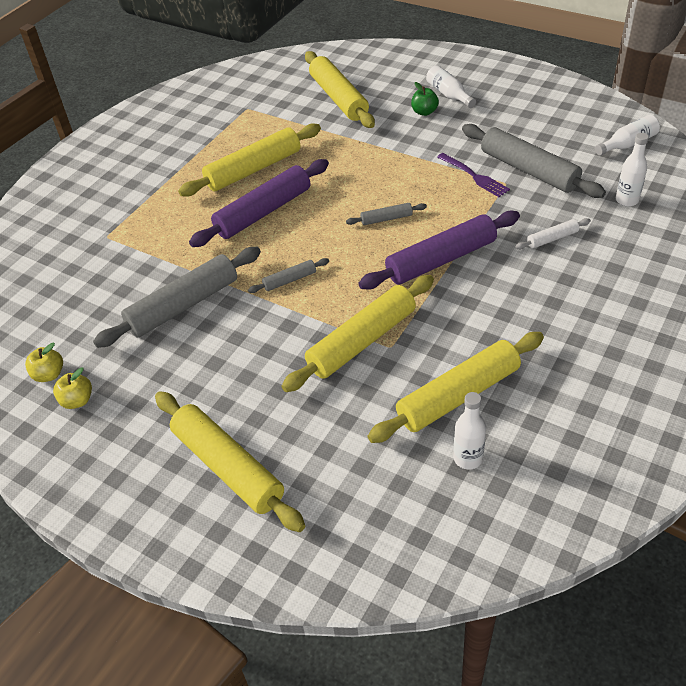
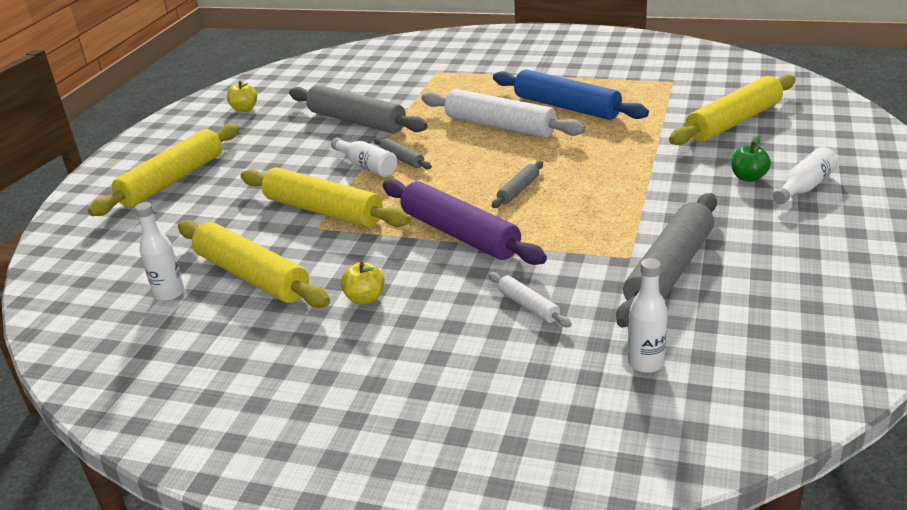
camera: 75 degrees right, 15 degrees down
yellow apple [25,343,63,382] -> yellow apple moved to [341,262,385,305]
yellow rolling pin [178,123,321,197] -> blue rolling pin [493,69,649,120]
purple rolling pin [189,159,329,247] -> white rolling pin [422,89,585,138]
grey rolling pin [346,203,427,225] -> grey rolling pin turned 60 degrees clockwise [492,161,543,208]
purple fork [437,153,510,197] -> none
white bottle [595,115,660,156] -> white bottle moved to [331,138,397,177]

